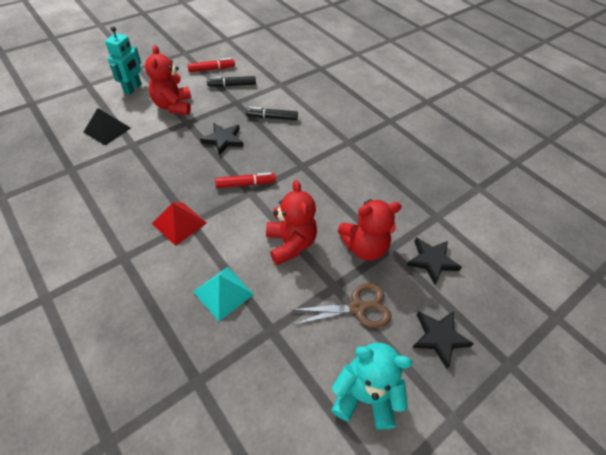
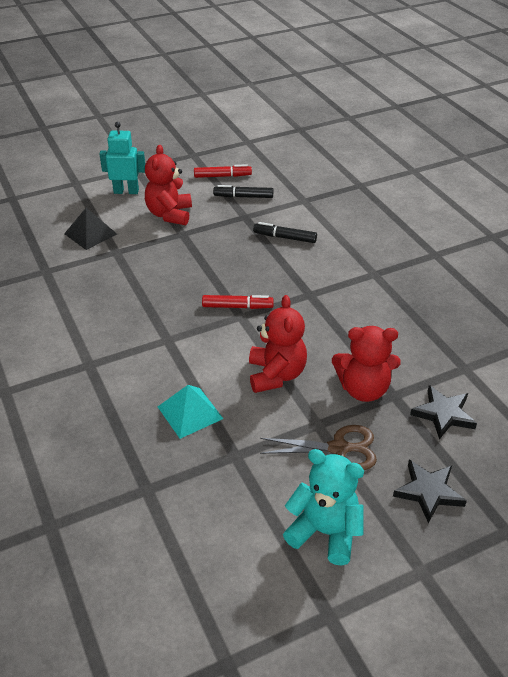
camera: 15 degrees right, 10 degrees down
turquoise robot [105,26,142,95] -> turquoise robot turned 120 degrees counterclockwise [99,122,145,194]
red pyramid [152,203,207,246] -> none
black star [200,123,244,156] -> none

